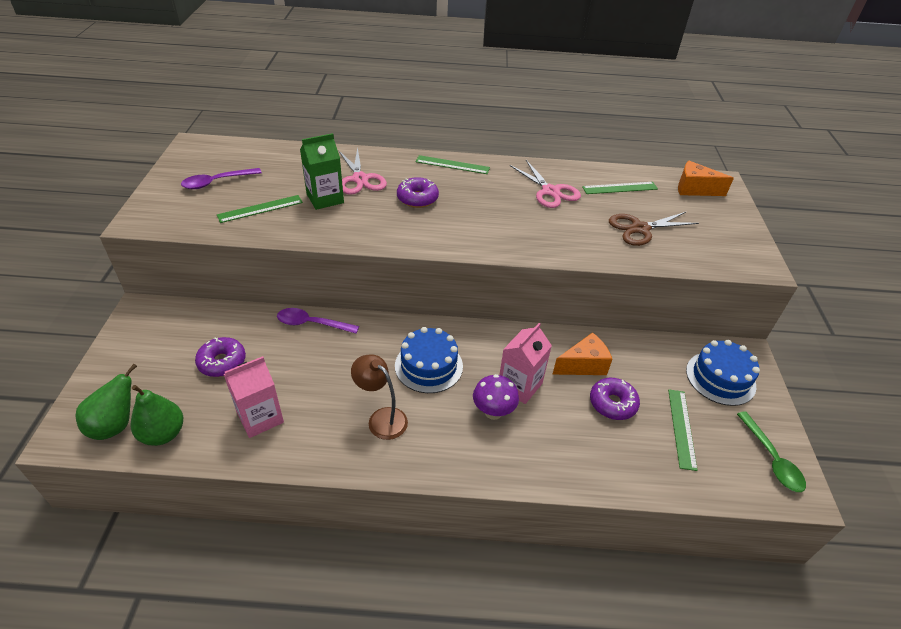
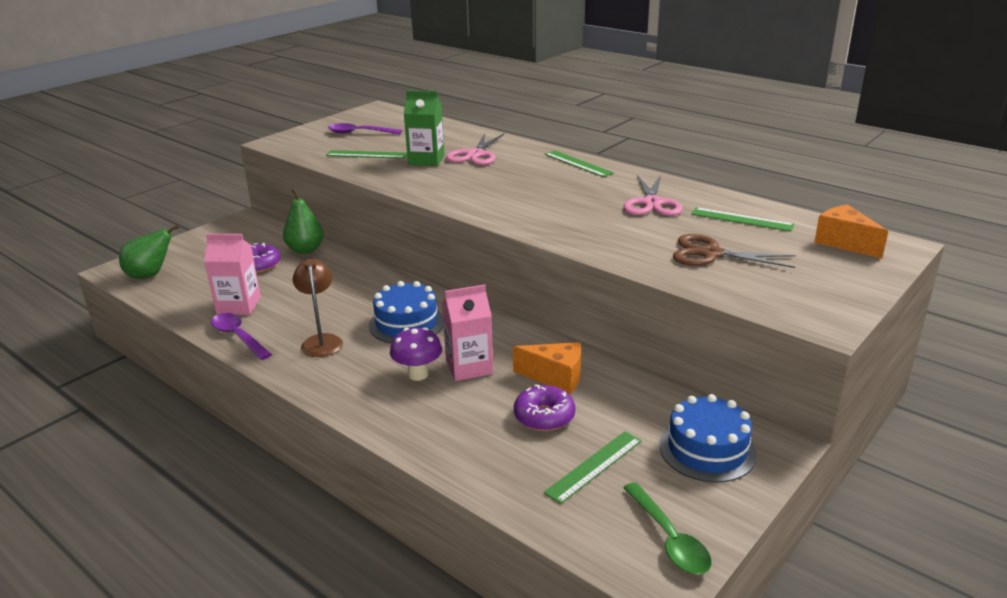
camera: 40 degrees right, 15 degrees down
green pear [131,385,183,446] -> green pear moved to [283,188,324,254]
purple spoon [277,308,359,334] -> purple spoon moved to [211,313,272,360]
purple donut [397,177,439,208] -> none
green spoon [737,411,806,492] -> green spoon turned 45 degrees counterclockwise [623,482,712,575]

